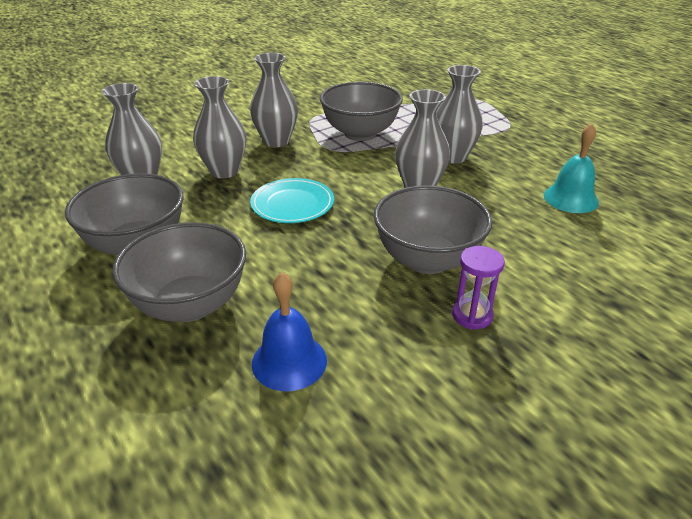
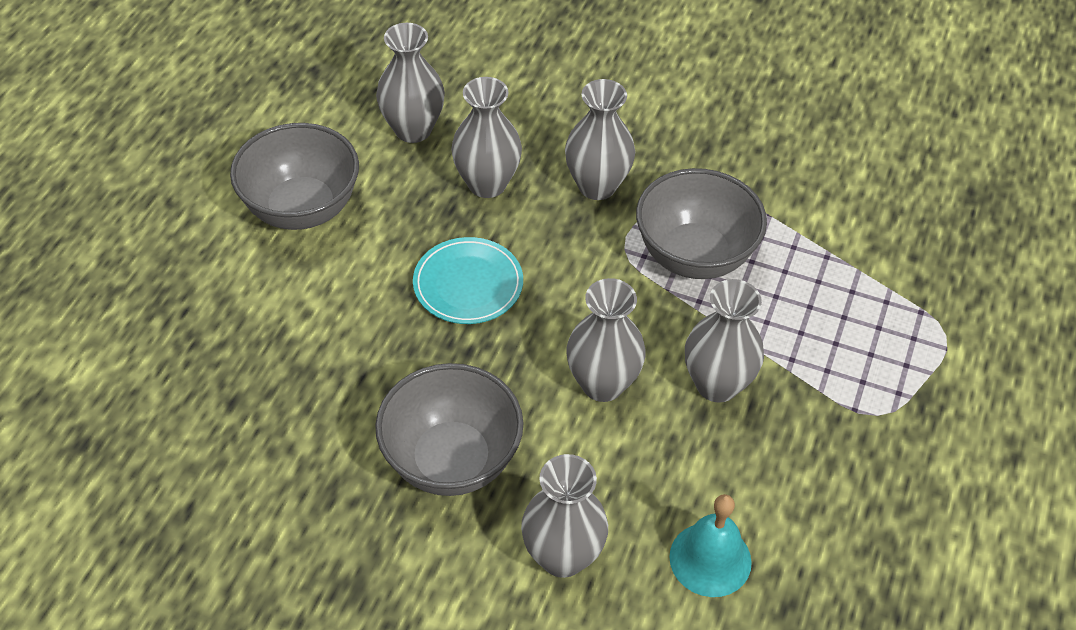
camera: 55 degrees right, 15 degrees up
grey bowl [112,222,246,322] -> none
blue bell [252,272,327,391] -> none
purple hourglass [452,246,505,329] -> none
none -> grey vase [521,454,608,578]

